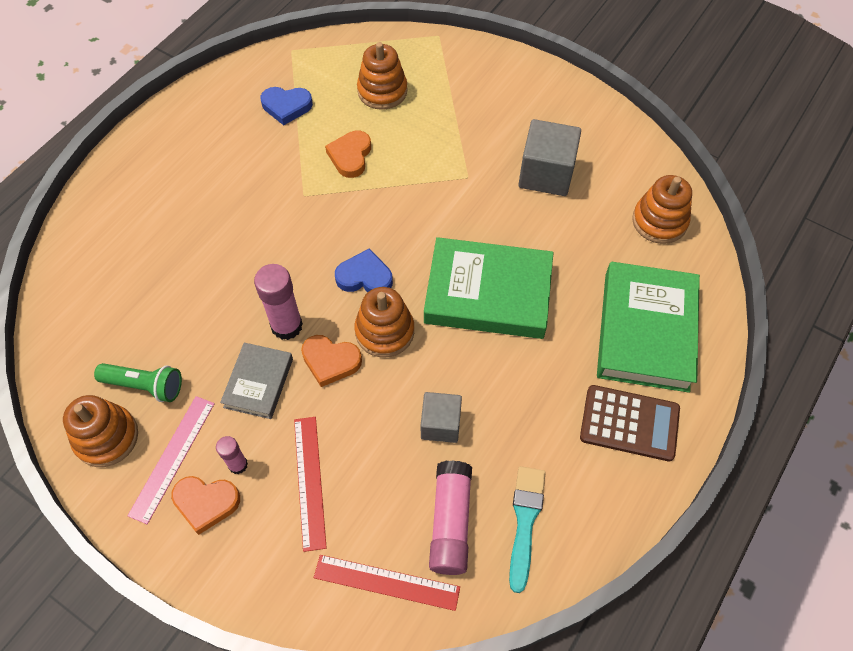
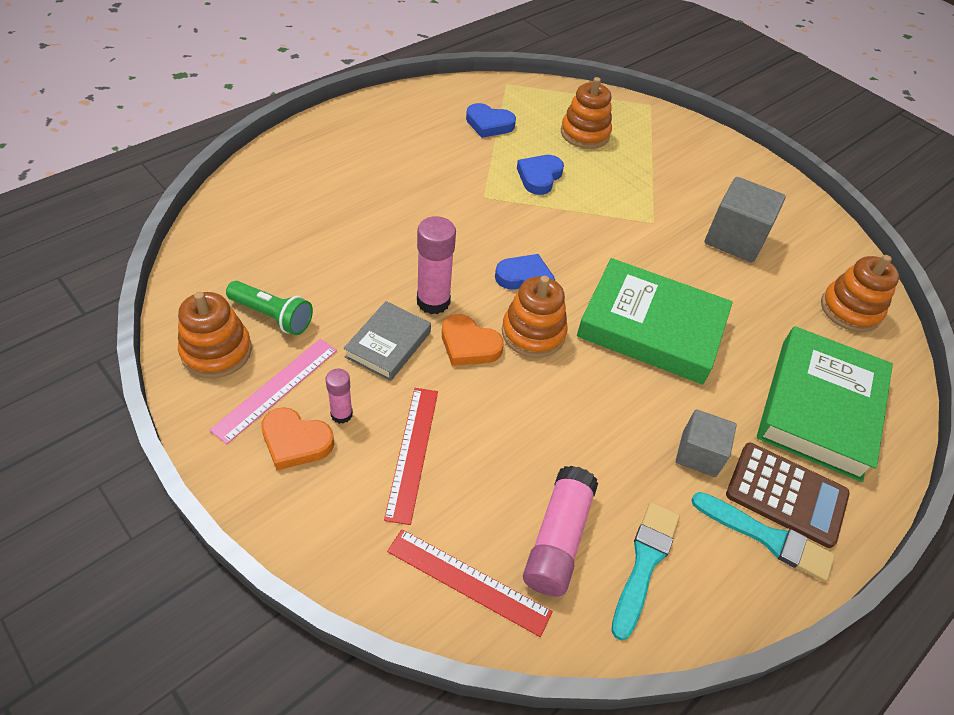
camera: 10 degrees right, 10 degrees down
orange heart [325,131,371,178] -> blue heart [517,155,564,195]
grey cube [421,392,462,443] -> grey cube moved to [676,409,737,477]
none -> turquoise brush [691,492,835,582]

